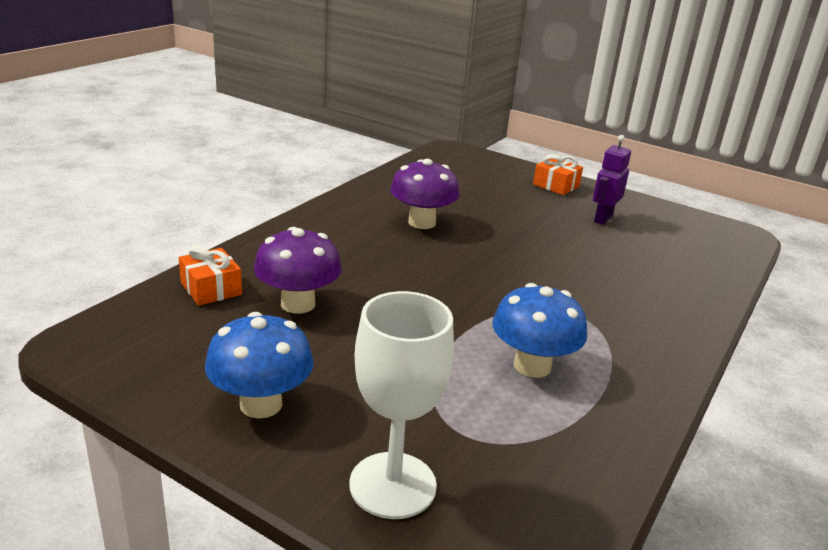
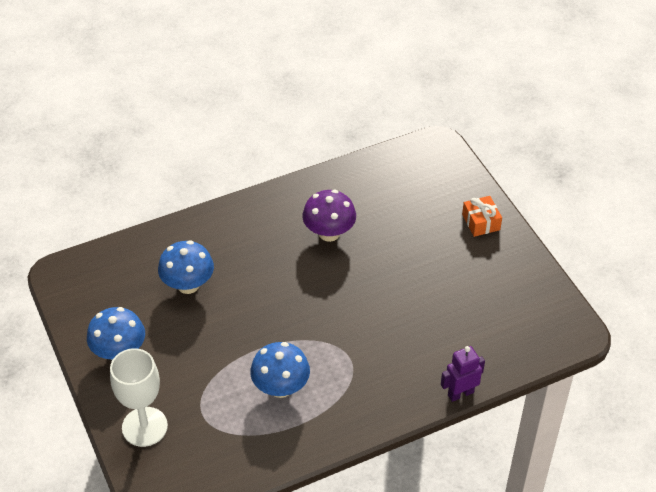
camera: 35 degrees right, 20 degrees up
orange gift [179,245,242,306] -> none
purple mushroom [254,227,342,314] -> blue mushroom [158,240,214,294]
purple robot [593,135,631,225] -> purple robot moved to [441,346,485,402]

